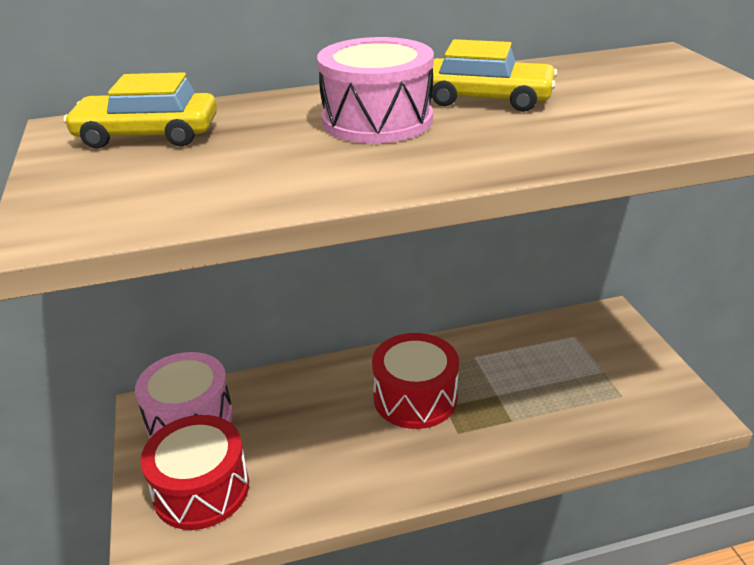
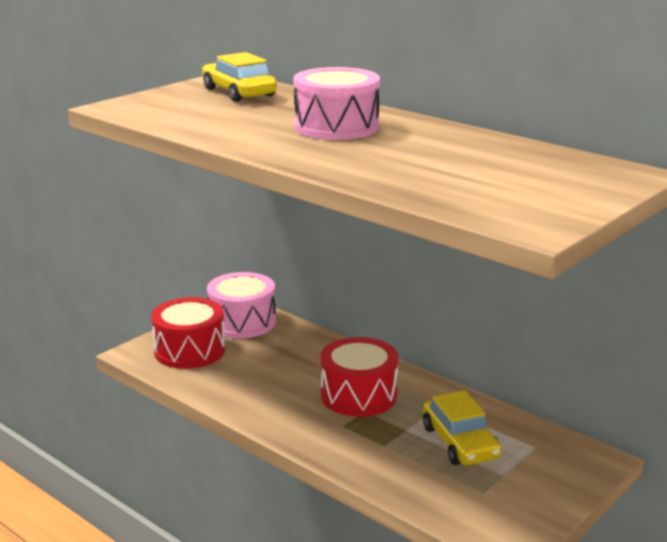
camera: 55 degrees right, 10 degrees down
yellow car [432,39,558,112] -> yellow car moved to [423,390,502,465]

